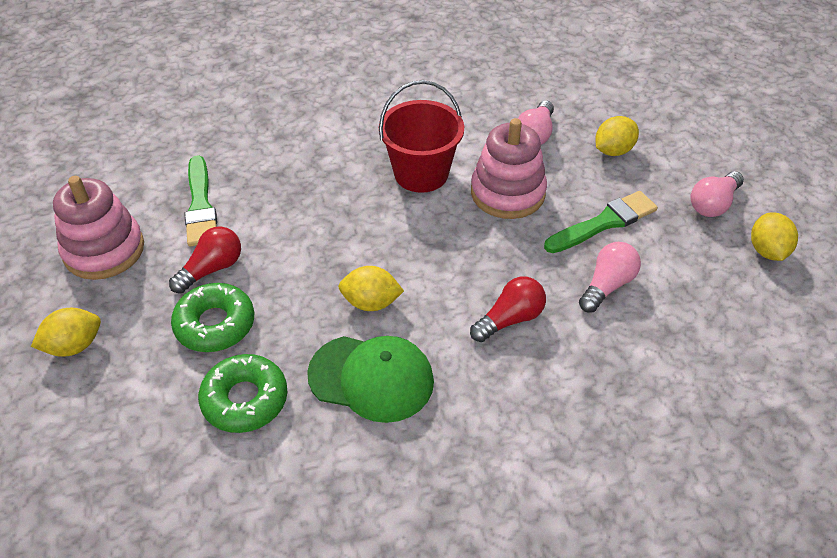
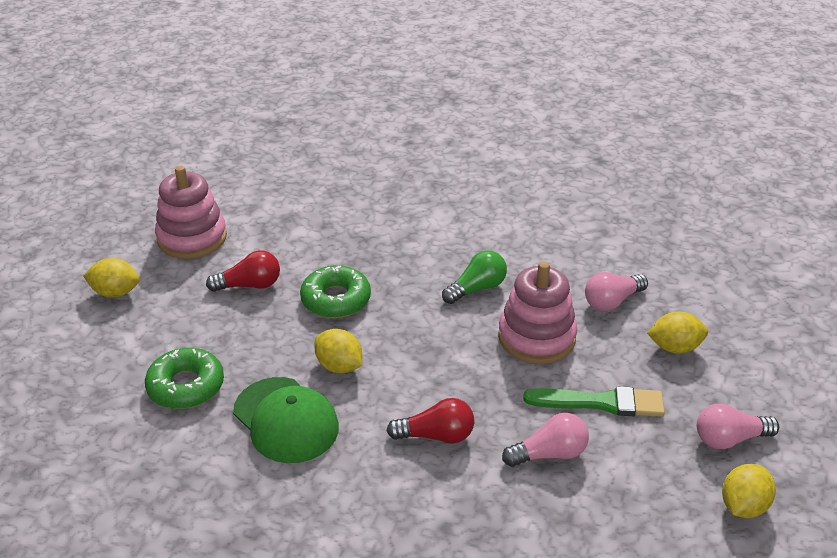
camera: 35 degrees right, 10 degrees down
green donut [171,283,254,352] -> green donut moved to [300,265,371,318]
green brush [184,155,217,246] -> none
red bucket [379,80,464,193] -> green light bulb [442,250,507,304]

